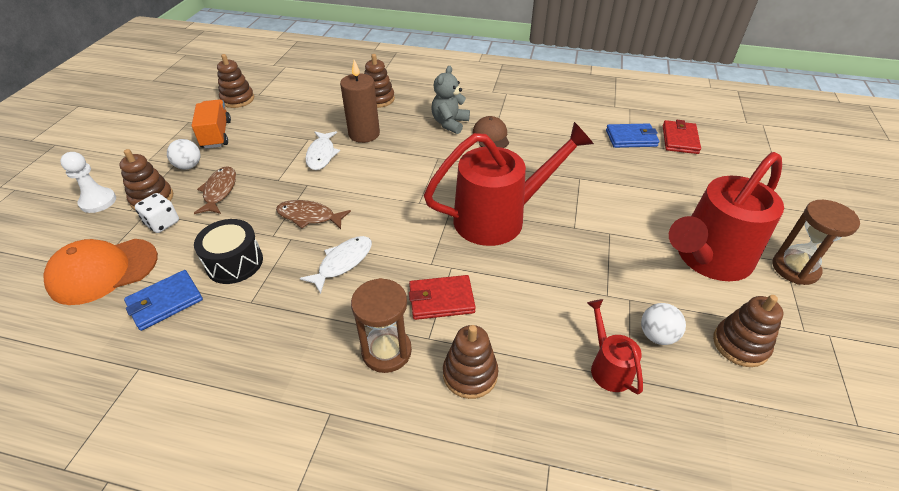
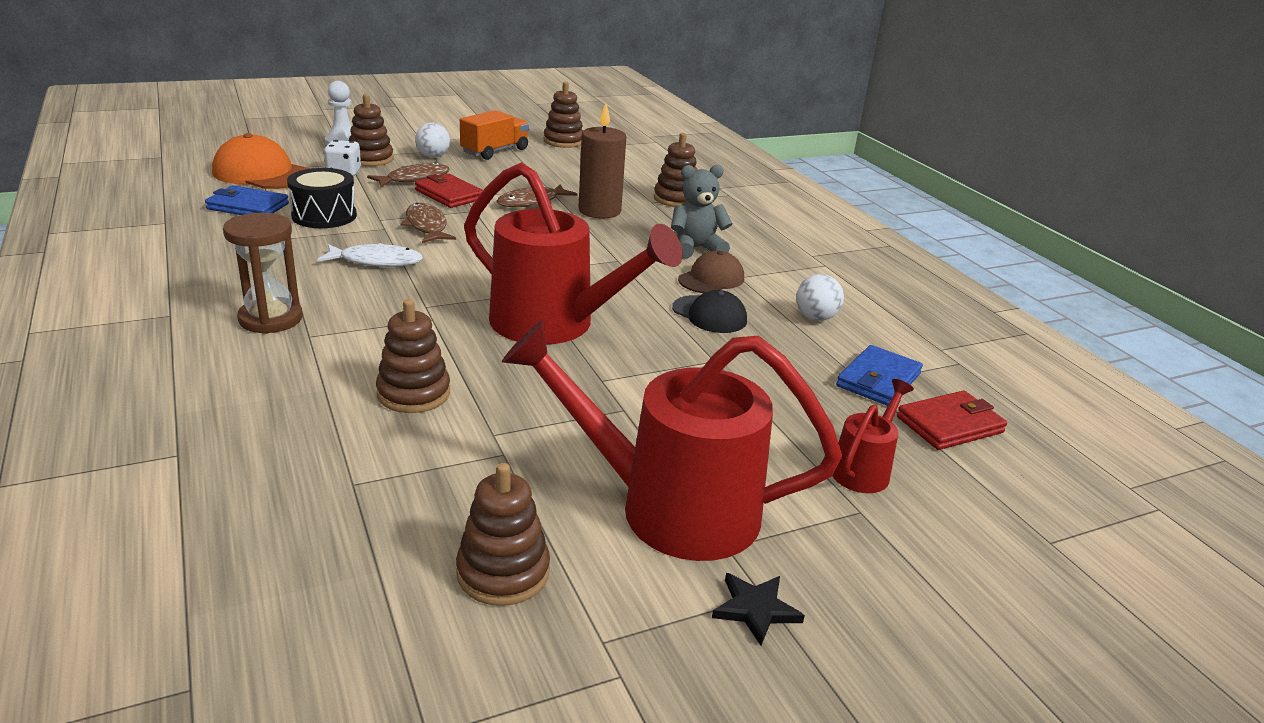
camera: 50 degrees right, 15 degrees down
white fish [305,131,340,170] -> brown fish [497,184,577,207]
red wallet [409,275,476,320] -> red wallet moved to [415,174,483,208]
brown stacking toy [443,325,498,399] -> brown stacking toy moved to [376,299,450,413]
red watering can [587,299,643,394] -> red watering can moved to [832,379,914,493]
blue wallet [606,123,659,148] -> blue wallet turned 75 degrees clockwise [836,345,923,406]
white ball [641,303,686,345] -> white ball moved to [796,274,844,321]
brown hourglass [772,200,860,285] -> black star [712,573,805,646]
none -> black cap [672,290,747,333]

